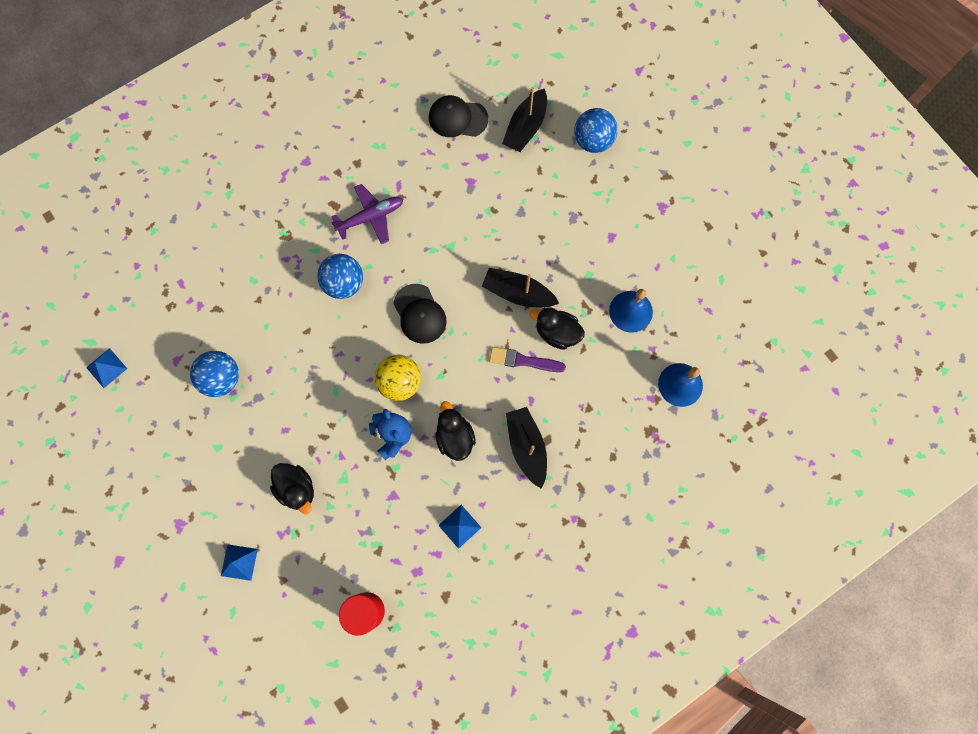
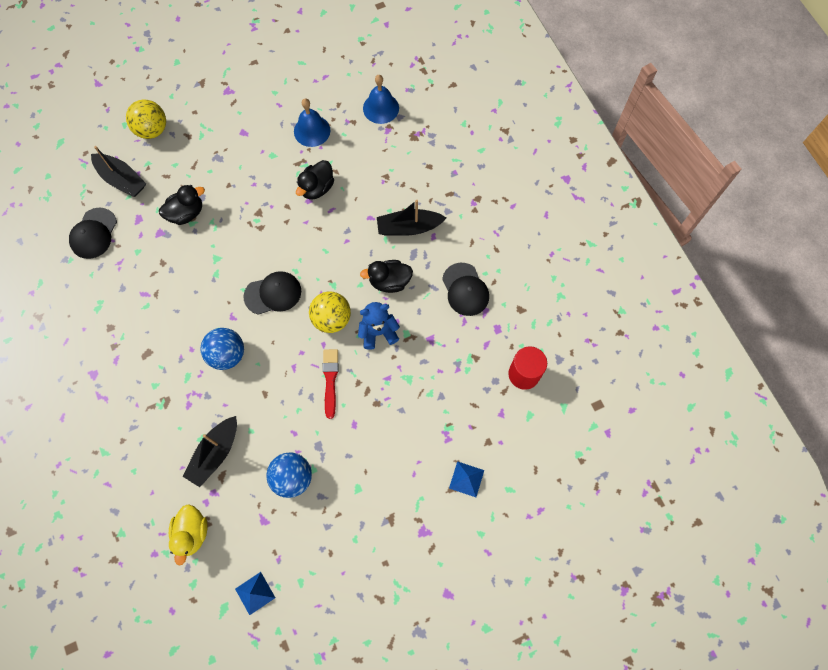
camera: 80 degrees left, 5 degrees down
black duck [270,463,314,515] -> black duck moved to [159,185,205,225]
purple plane [331,184,403,244] -> none
blue pyramid [438,505,482,549] -> black cap [442,263,489,316]
black boat [482,268,559,307] -> black boat moved to [183,416,237,487]
purple brush [489,347,566,372] -> none
blue ball [574,108,618,153] -> yellow ball [126,100,166,139]
none -> yellow duck [169,504,208,566]
none -> red brush [322,349,339,419]

